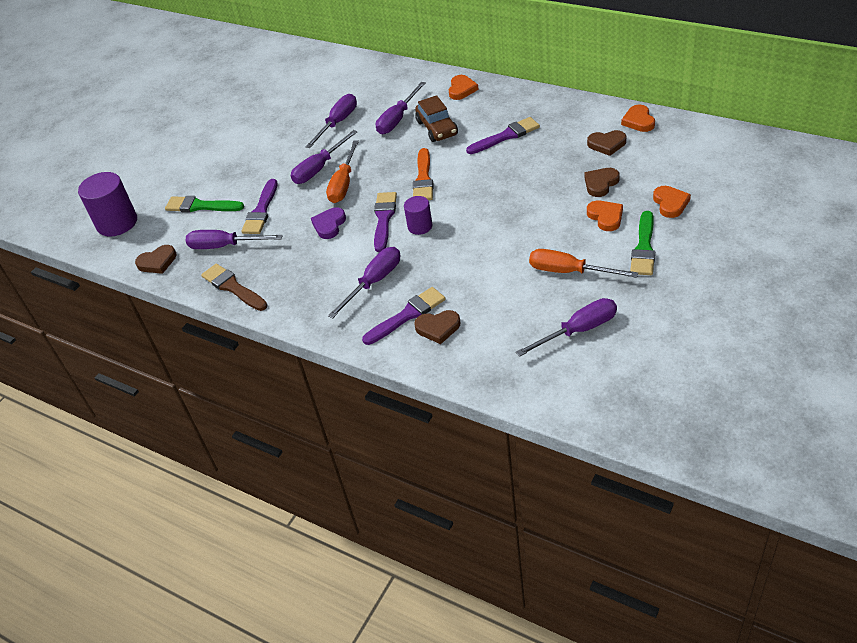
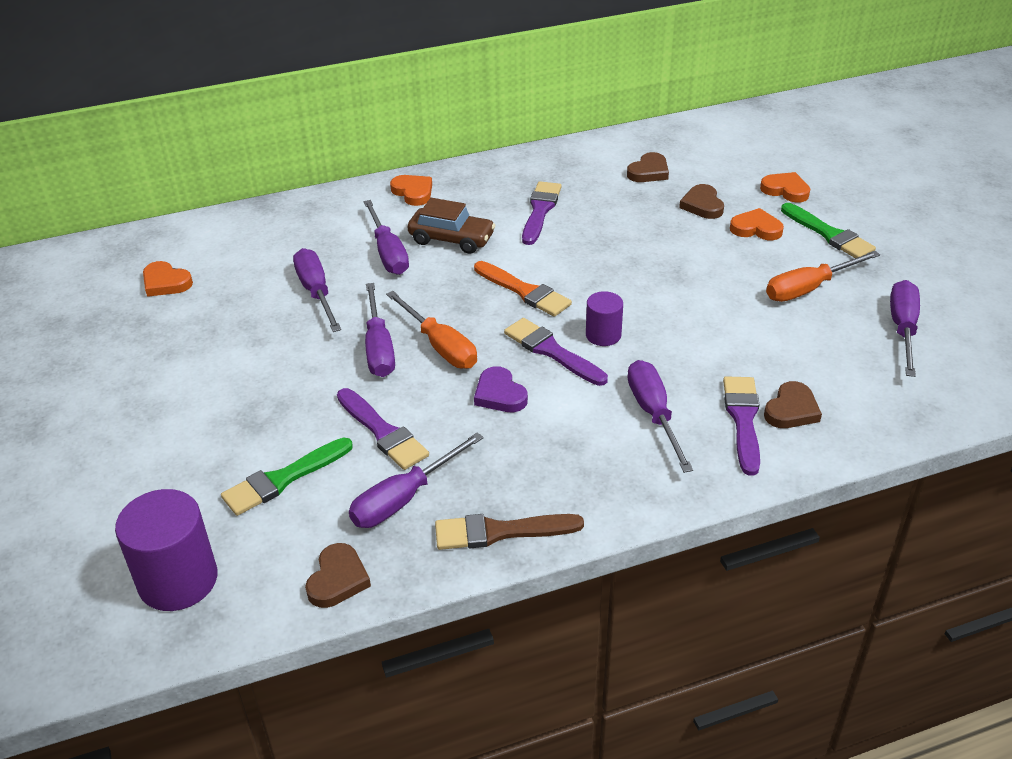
camera: 55 degrees left, 5 degrees down
orange heart [621,104,655,132] -> orange heart moved to [143,261,193,297]

